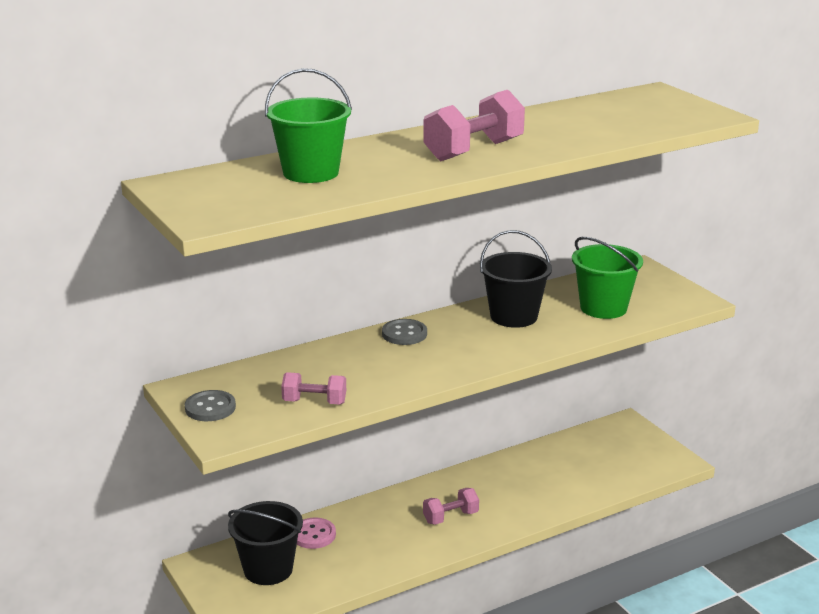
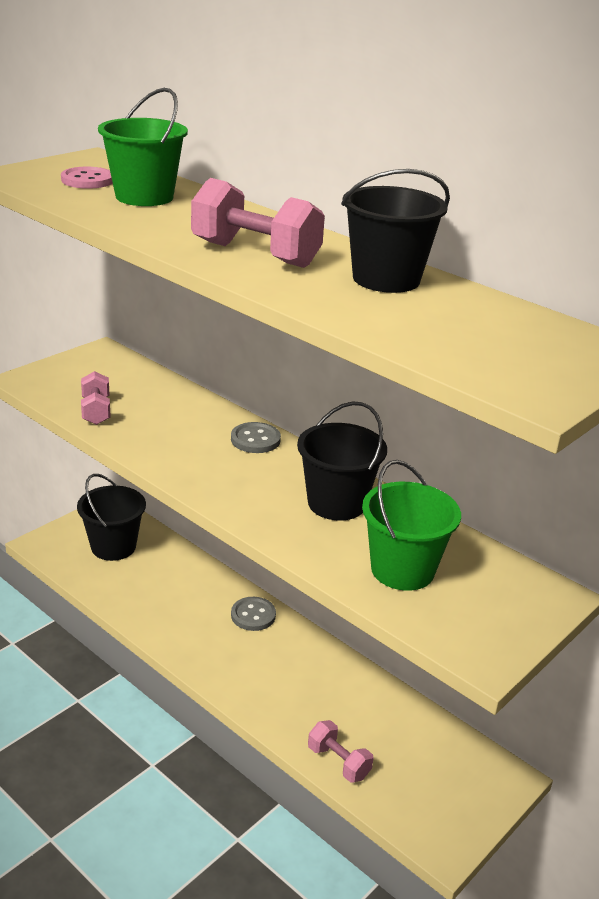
camera: 70 degrees right, 5 degrees up
grey button [185,390,236,421] -> grey button moved to [231,597,276,631]
pink button [297,518,336,549] -> pink button moved to [61,167,113,189]
pink dumbbell [423,488,479,525] -> pink dumbbell moved to [308,720,374,783]
none -> black bucket [341,169,450,293]

